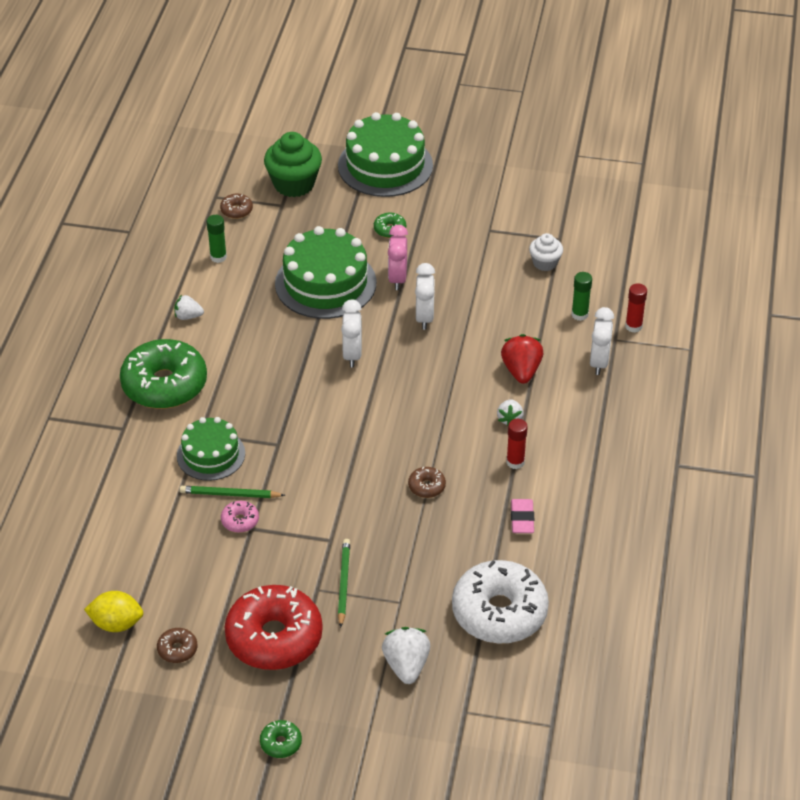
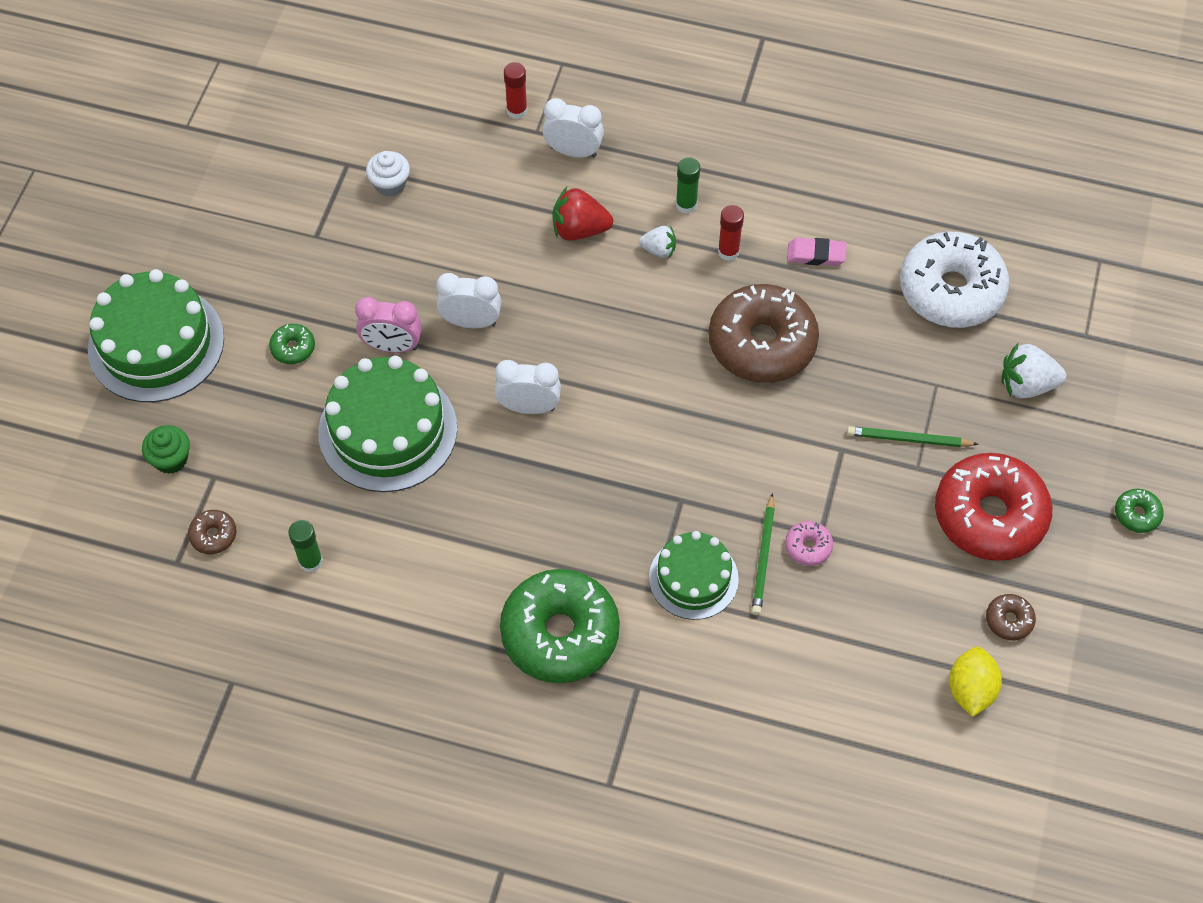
camera: 85 degrees left, 15 degrees up
white strawberry [174,295,204,320] -> none
green cupcake [264,132,322,197] -> green cupcake [142,425,190,474], size x0.57
brown donut [408,467,446,498] -> brown donut [709,284,819,383], size x2.42
green glue stick [571,272,592,321] -> green glue stick moved to [676,157,700,214]

